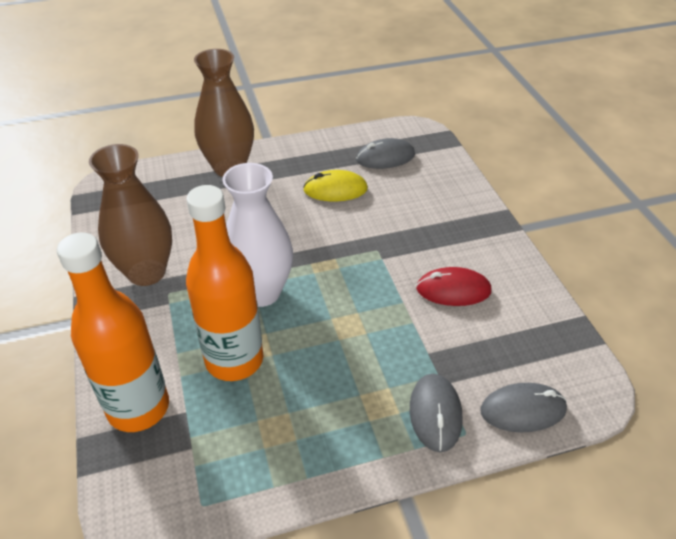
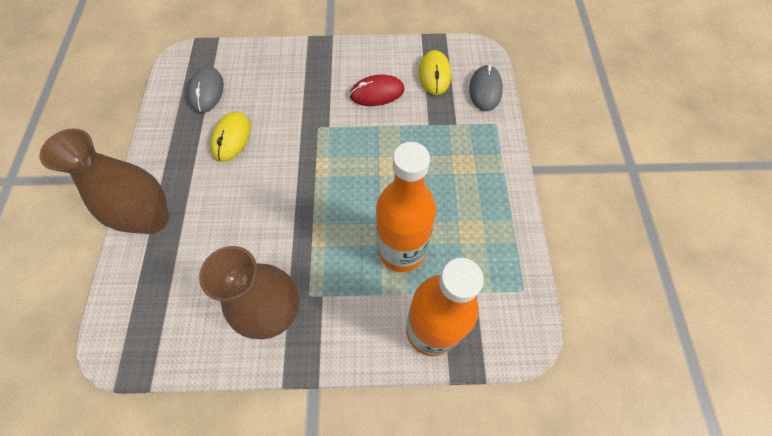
camera: 75 degrees left, 20 degrees up
white vase [222,163,293,307] -> none
grey mouse [410,374,463,452] -> none
red mouse [416,267,492,306] -> red mouse turned 60 degrees clockwise [349,75,404,106]
none -> yellow mouse [419,50,451,95]

